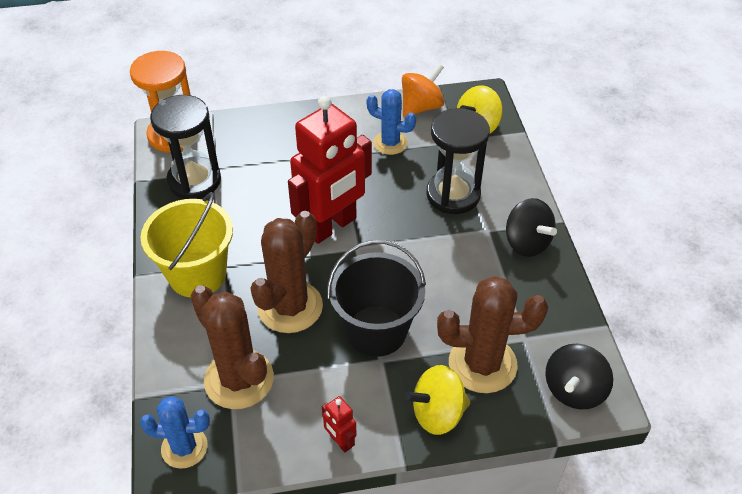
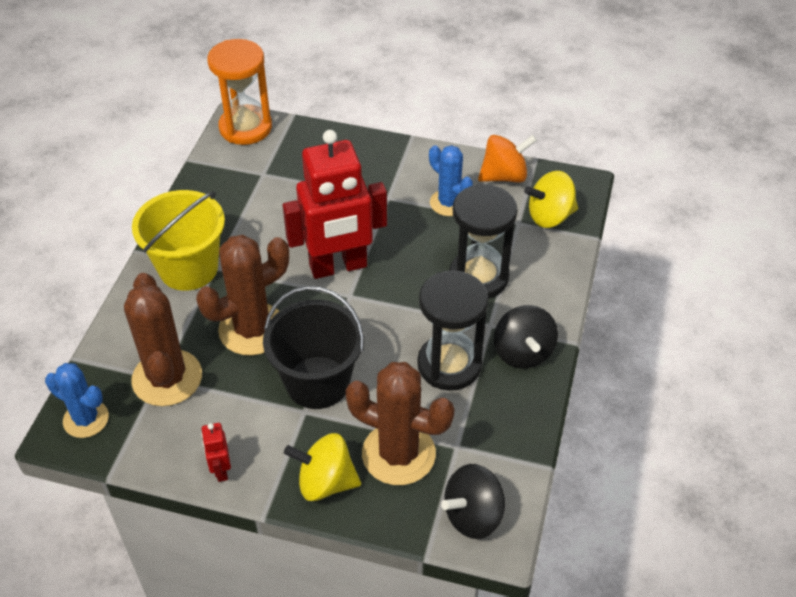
camera: 25 degrees right, 0 degrees up
black hourglass [150,95,221,199] -> black hourglass moved to [417,270,489,391]

